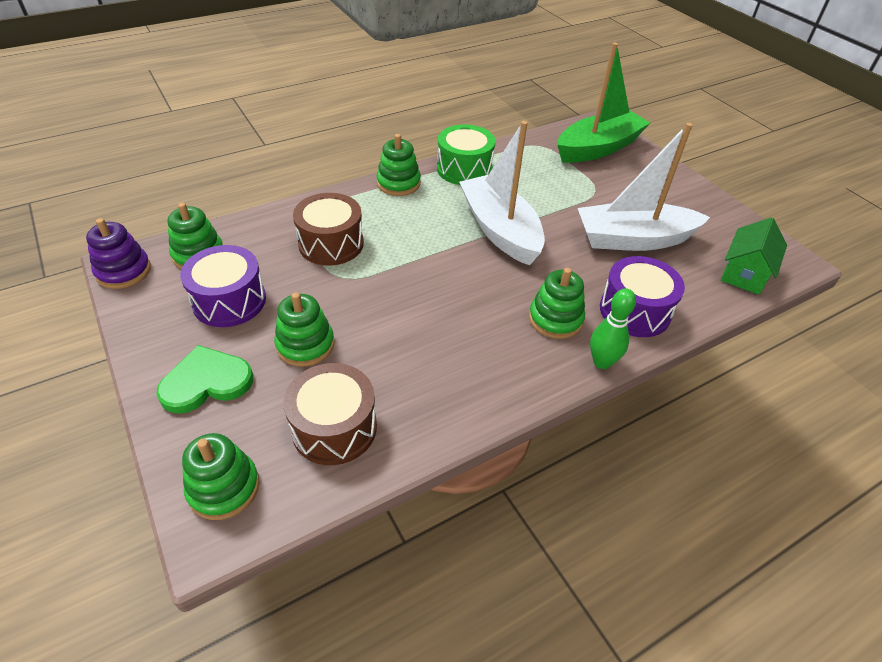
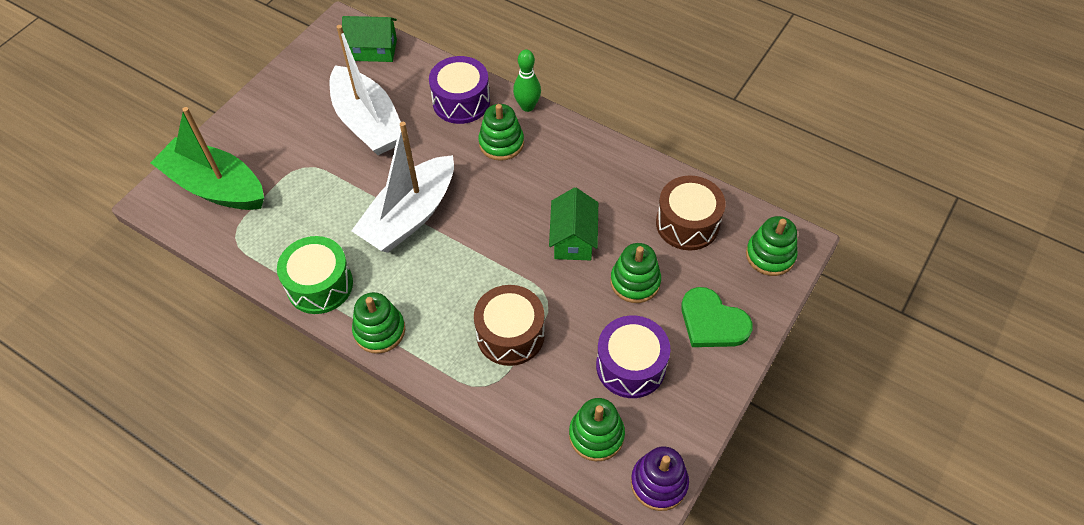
camera: 115 degrees left, 10 degrees up
none -> green house [549,187,598,260]

